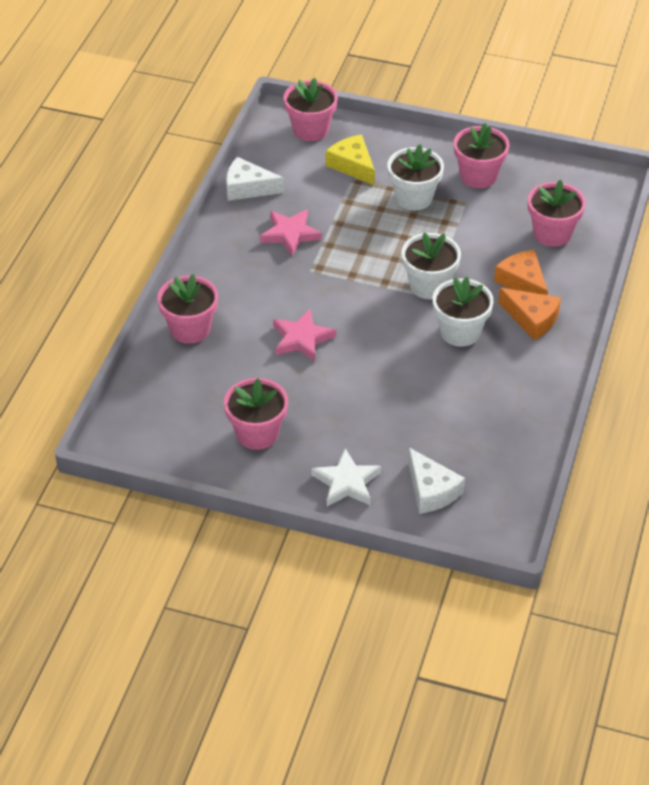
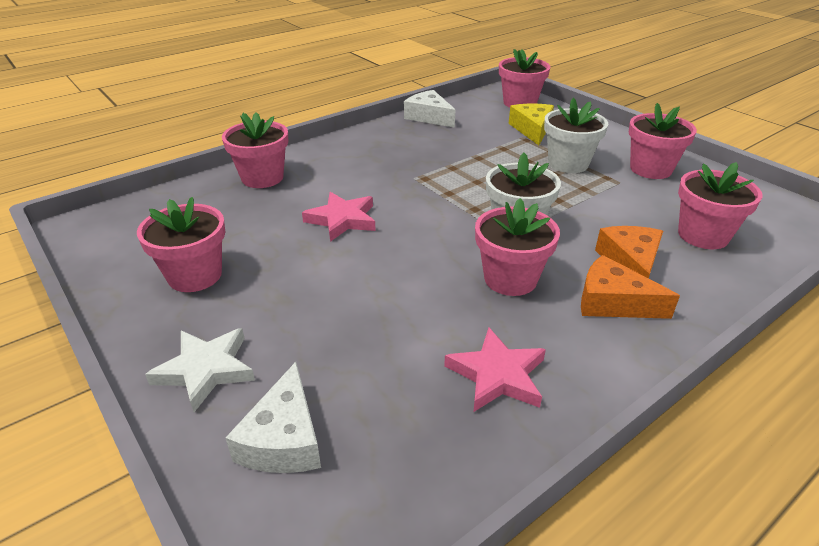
camera: 35 degrees right, 10 degrees down
pink star [260,209,322,256] -> pink star moved to [444,328,546,412]
white flower pot [432,277,494,347] -> pink flower pot [475,198,560,296]
orange cheese [498,288,561,340] -> orange cheese turned 135 degrees clockwise [581,255,680,319]

